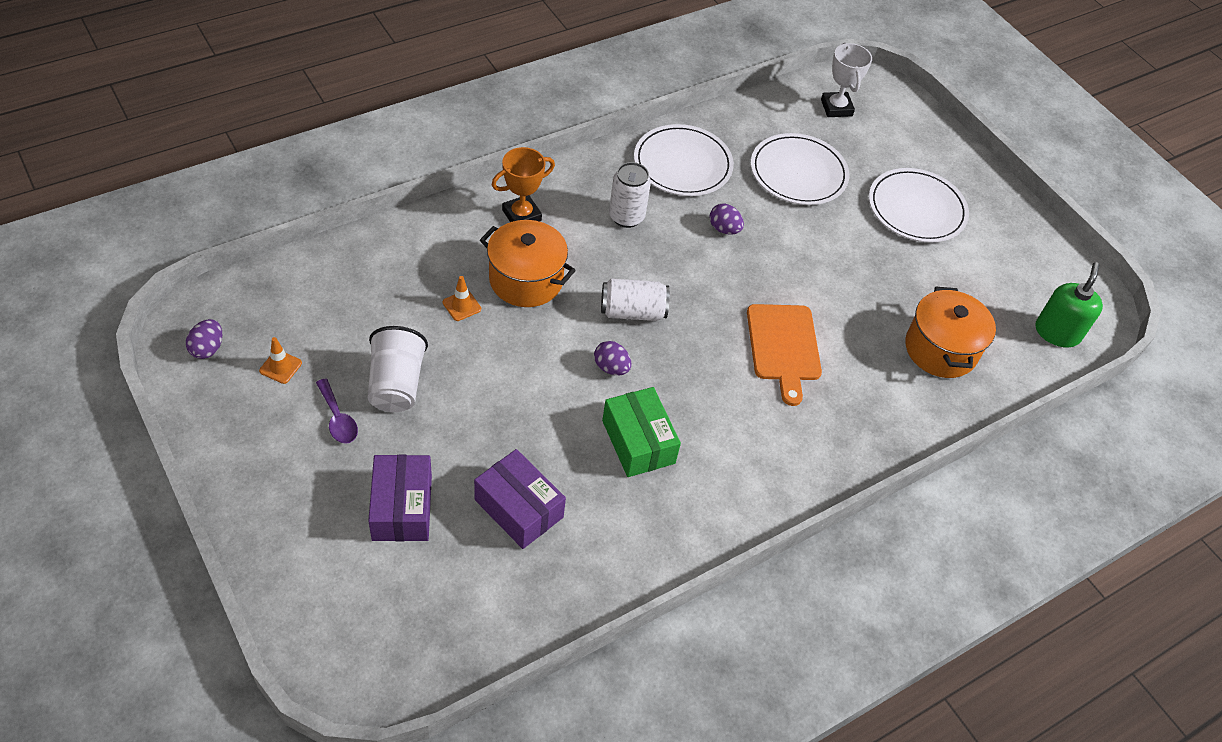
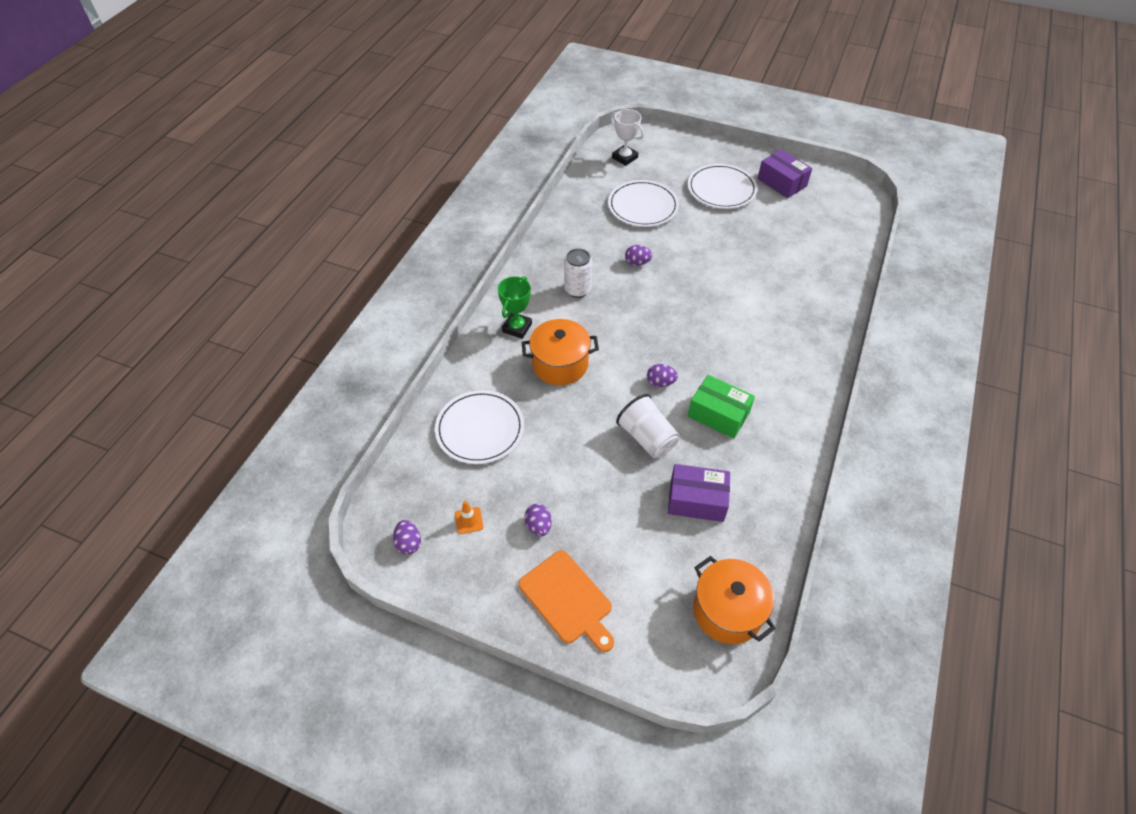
camera: 30 degrees left, 0 degrees up
purple spoon [316,378,358,444] -> purple egg [525,504,552,537]
white cup [367,326,428,412] -> white cup moved to [616,394,679,458]
purple box [368,455,432,541] -> purple box moved to [757,149,812,198]
orange traffic cone [443,276,481,321] -> none
orange trophy [492,147,555,222] -> green trophy [498,276,532,339]
white can [601,278,670,321] -> none
white plate [634,124,734,196] -> white plate moved to [435,390,524,464]
orange cutting board [747,304,822,406] -> orange cutting board moved to [518,550,614,652]
orange pot [905,287,996,378] -> orange pot moved to [693,556,776,644]
green soap dispenser [1035,262,1103,348] -> none

